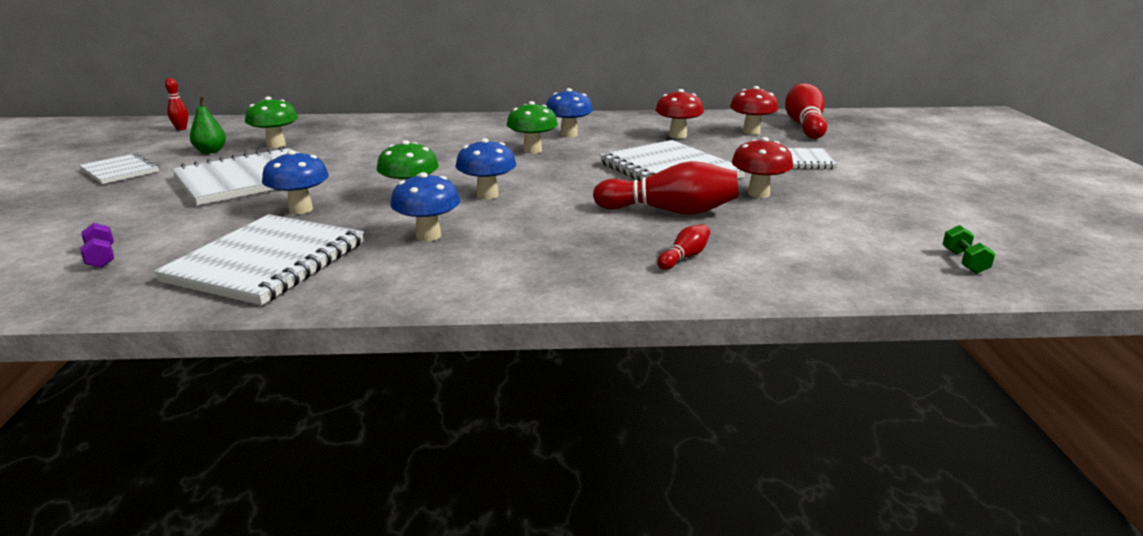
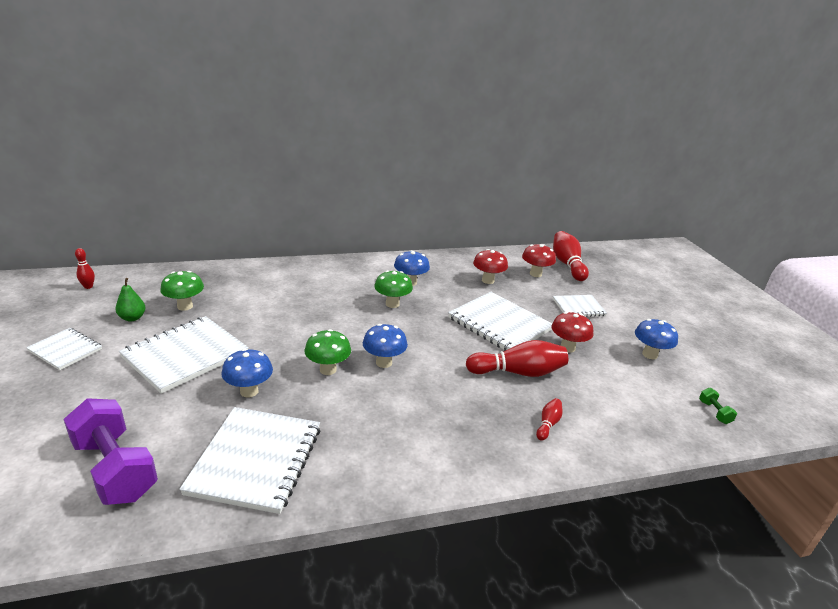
camera: 15 degrees left, 5 degrees up
purple dumbbell [80,223,114,268] -> purple dumbbell [64,398,158,505], size x2.46
blue mushroom [390,172,460,241] -> blue mushroom moved to [635,319,678,359]

